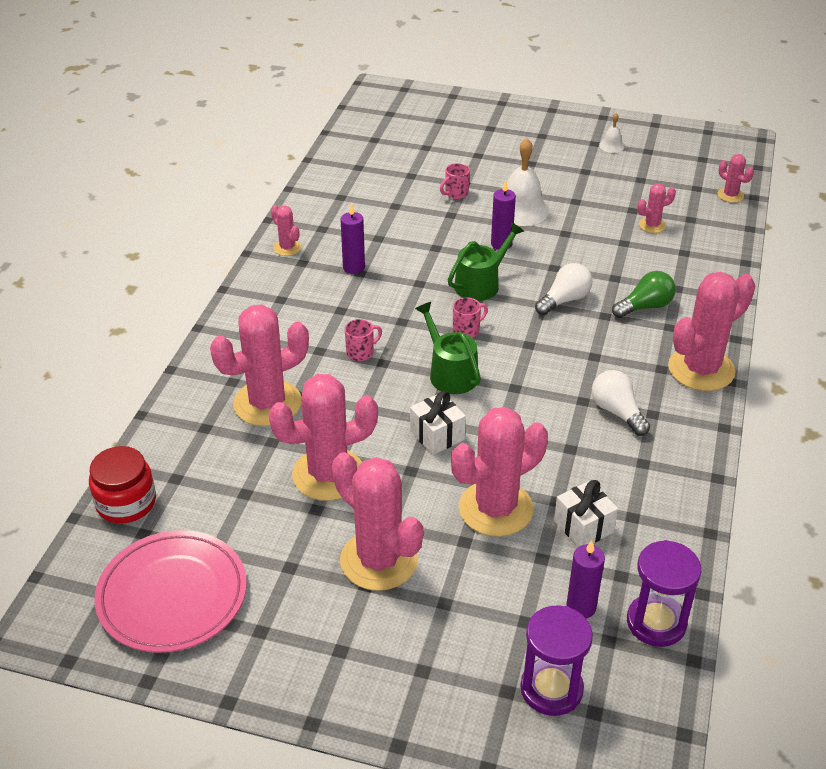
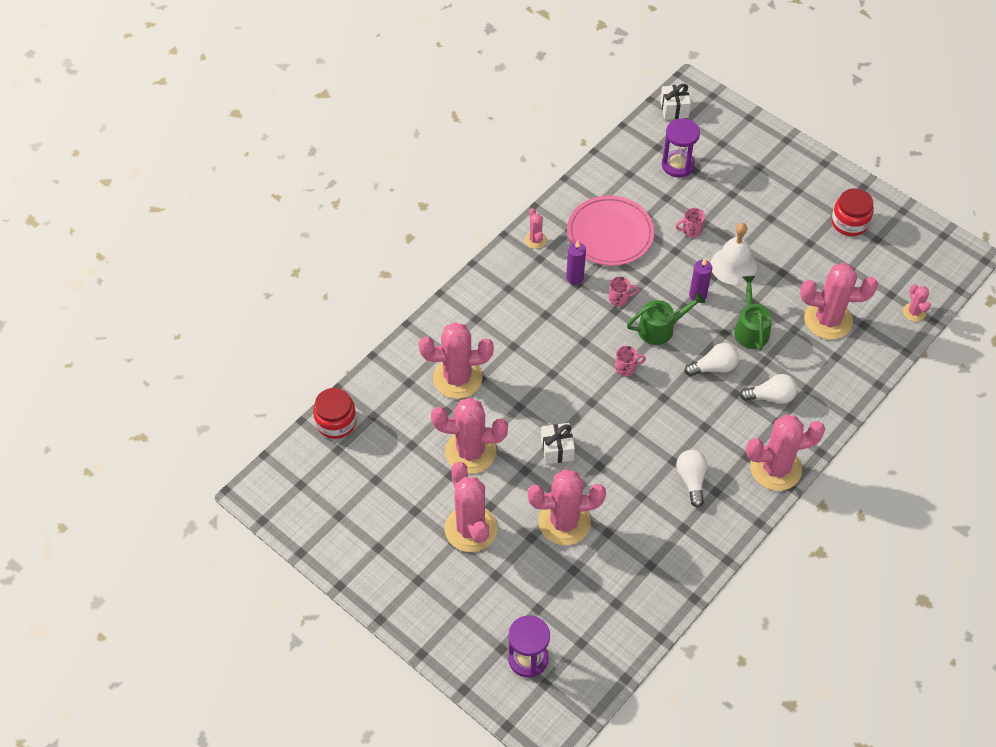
camera: 25 degrees right, 15 degrees up
pink plate [94,530,247,653] -> pink plate moved to [567,196,654,266]
pink mug [345,319,382,361] -> pink mug moved to [609,277,639,307]
green watering can [415,302,481,394] -> green watering can moved to [734,276,772,350]
white gift [554,480,618,547] -> white gift moved to [660,84,691,120]
purple candle [566,540,605,619] -> none
white bell [599,113,624,153] -> red jar [831,188,874,236]
green light bulb [612,271,676,318] -> white light bulb [740,374,797,404]
purple hourglass [627,540,701,647] -> purple hourglass moved to [662,118,700,177]
pink cactus [637,183,676,233] -> pink cactus [800,263,878,340], size x2.11

